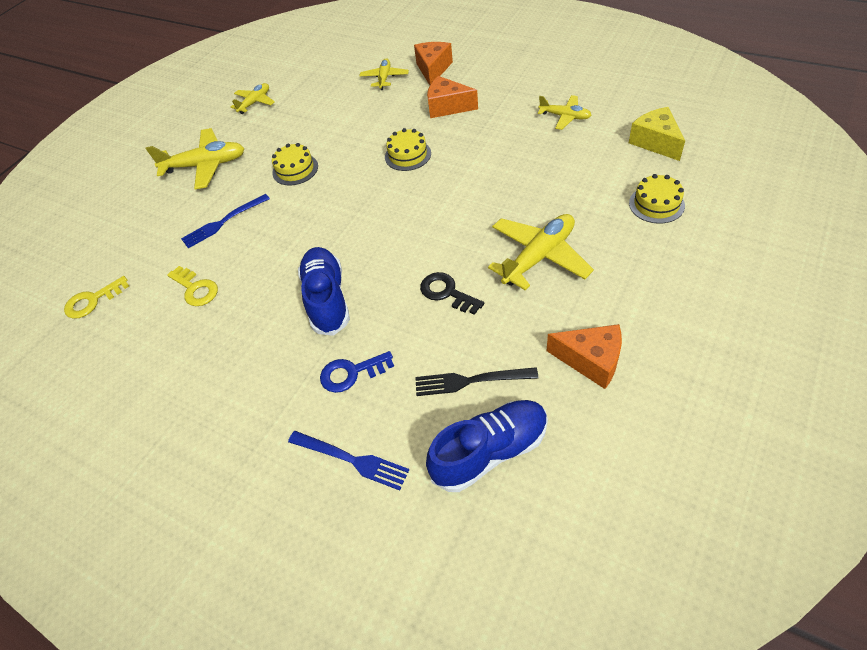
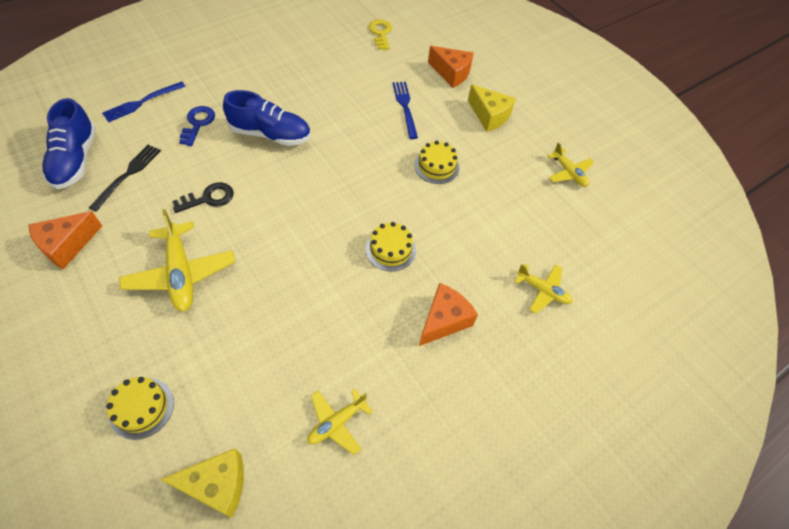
camera: 105 degrees right, 5 degrees up
yellow plane [146,128,245,189] -> yellow cheese [468,84,516,132]
yellow key [167,266,218,306] -> none
orange cheese [414,42,453,85] -> orange cheese moved to [428,46,474,88]

